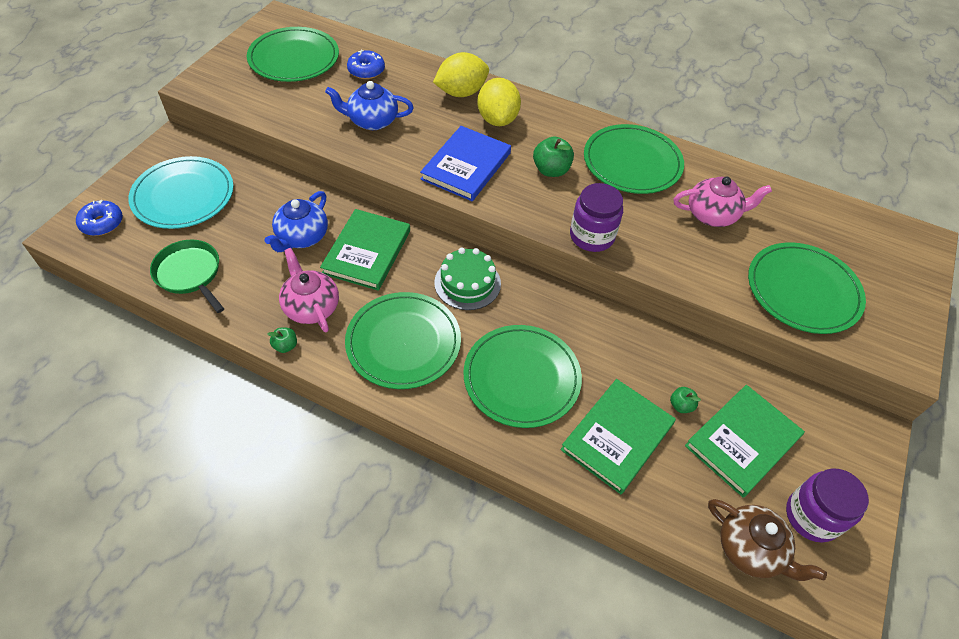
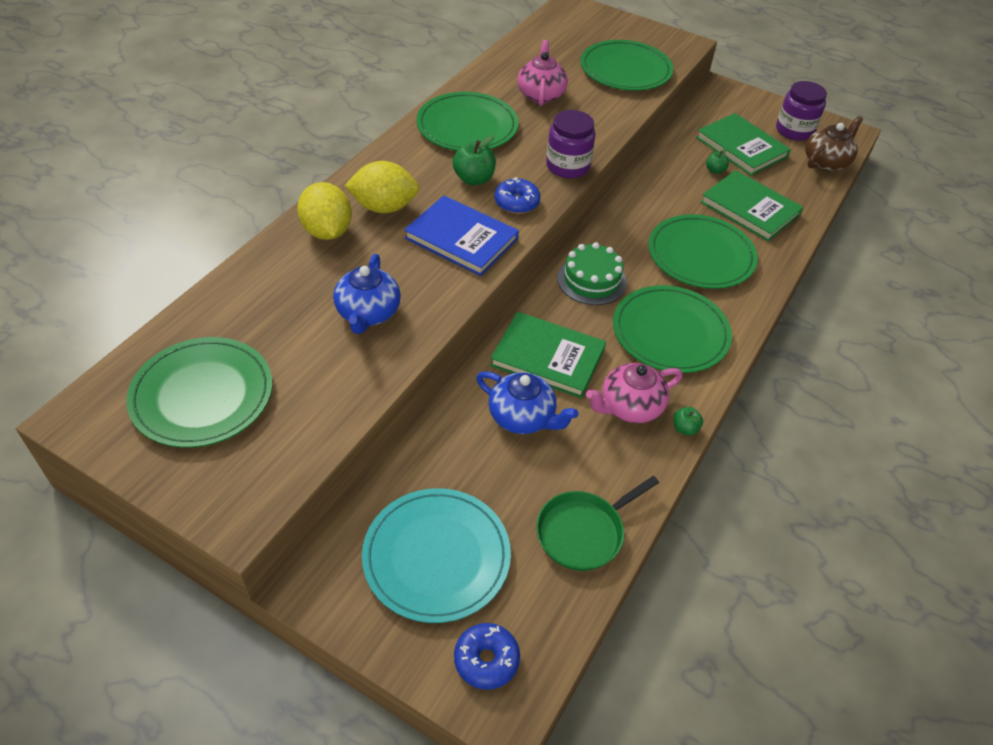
camera: 85 degrees left, 5 degrees down
blue donut [347,50,385,79] -> blue donut moved to [494,177,541,214]

